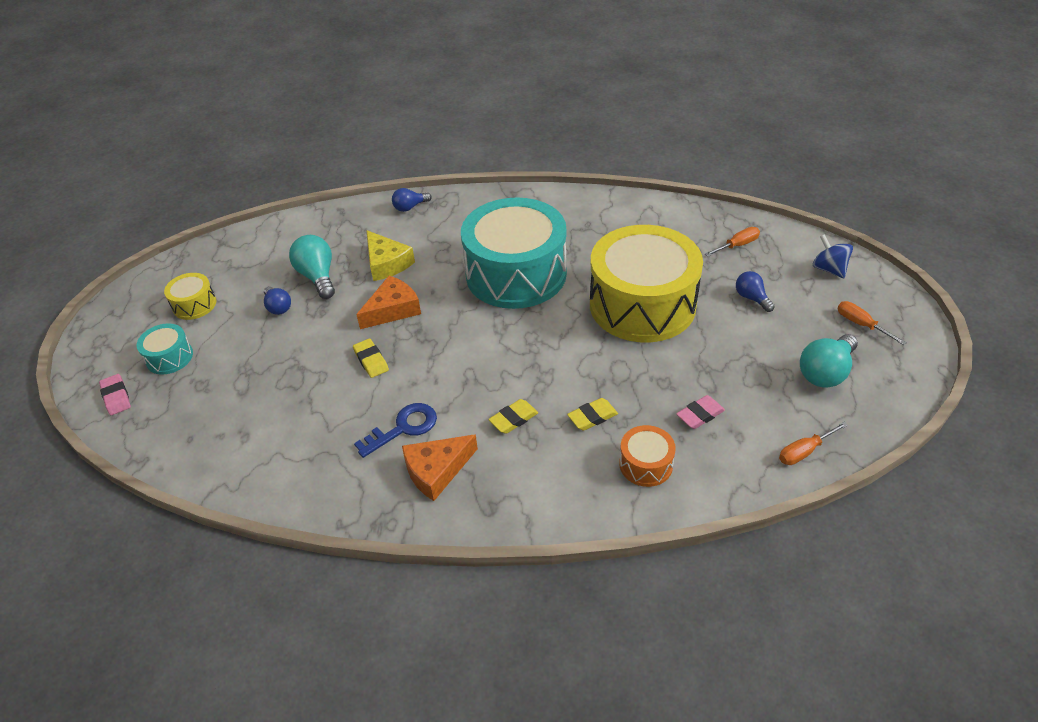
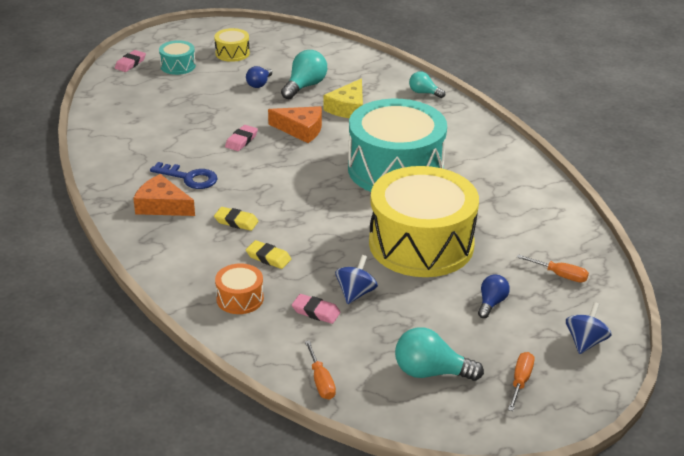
camera: 55 degrees right, 10 degrees down
yellow eraser [353,338,389,378] -> pink eraser [225,125,258,151]
blue light bulb [392,188,432,212] -> turquoise light bulb [409,71,445,98]
orange screwdriver [779,422,848,465] -> orange screwdriver turned 135 degrees counterclockwise [305,340,336,400]
none -> blue spinning top [335,255,378,304]

